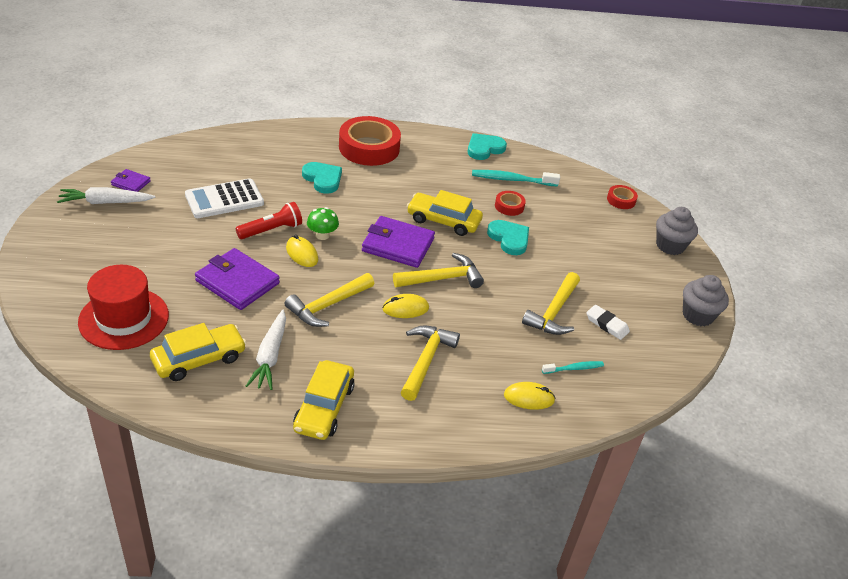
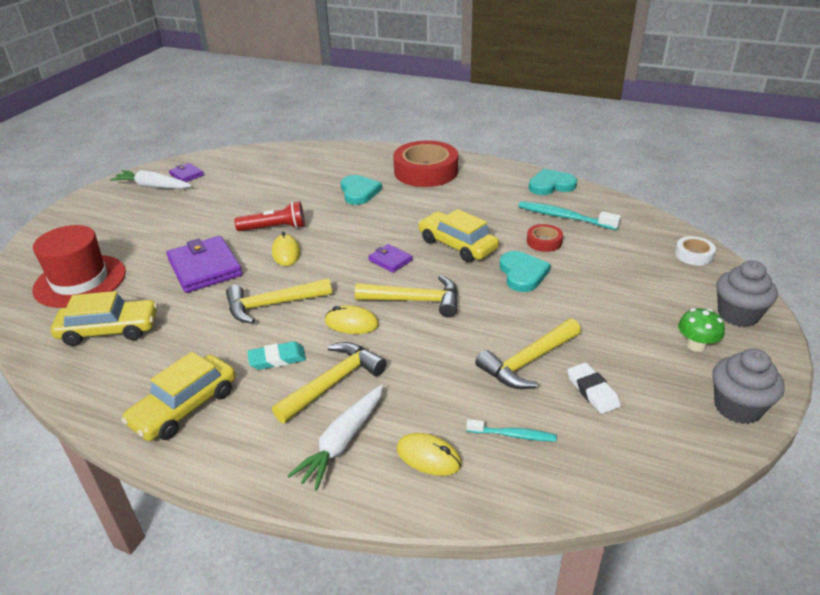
camera: 30 degrees right, 5 degrees down
white calculator [185,178,264,218] -> none
white carrot [246,310,286,390] -> white carrot moved to [287,385,384,491]
green mushroom [307,207,339,240] -> green mushroom moved to [678,308,725,352]
purple wallet [362,216,435,268] -> purple wallet [368,244,413,273], size x0.51
red tape [607,185,638,209] -> white tape [675,236,716,266]
none -> turquoise eraser [247,341,306,370]

